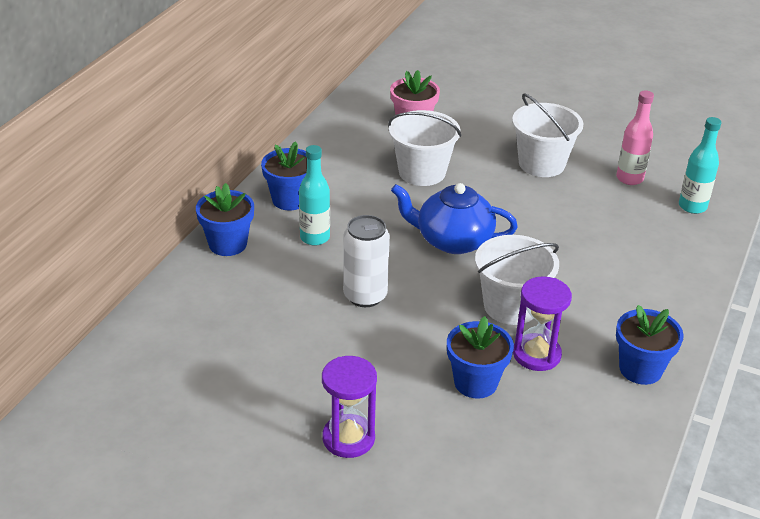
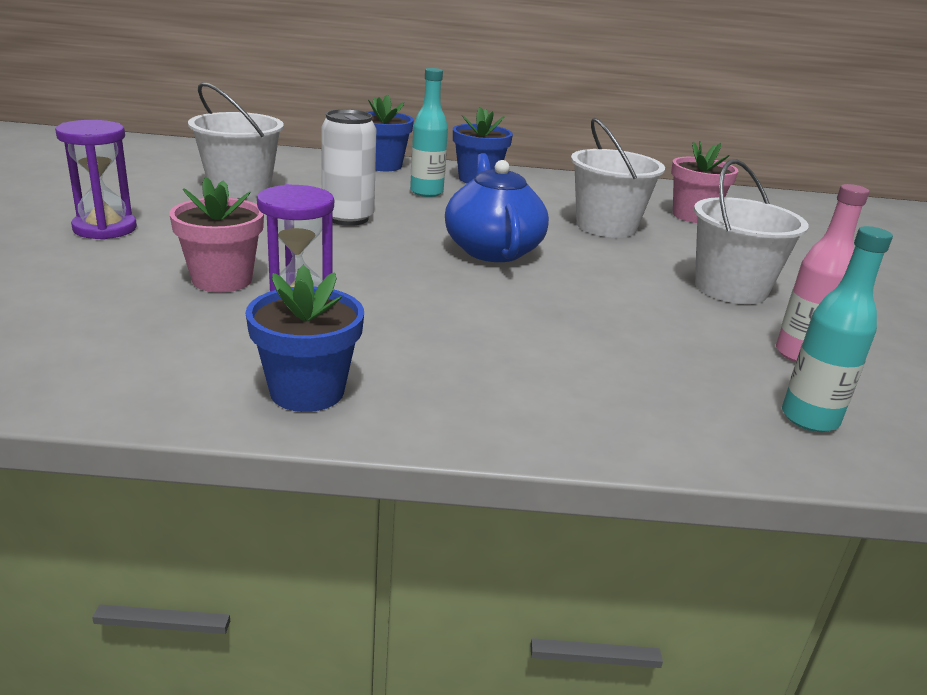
camera: 65 degrees right, 10 degrees down
blue flower pot [447,316,514,399] -> pink flower pot [169,177,264,292]
white bucket [475,235,559,325] -> white bucket moved to [188,82,284,198]

